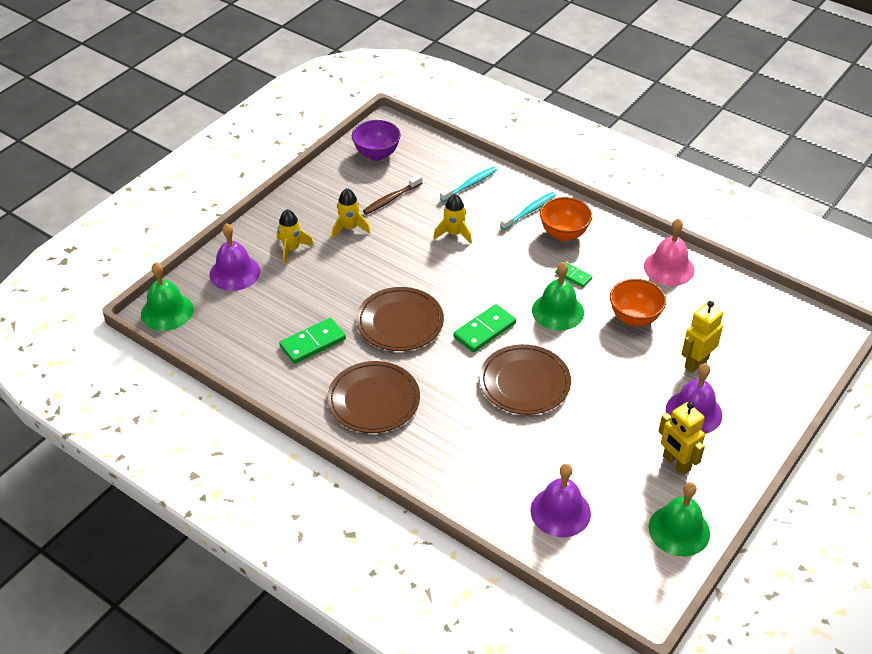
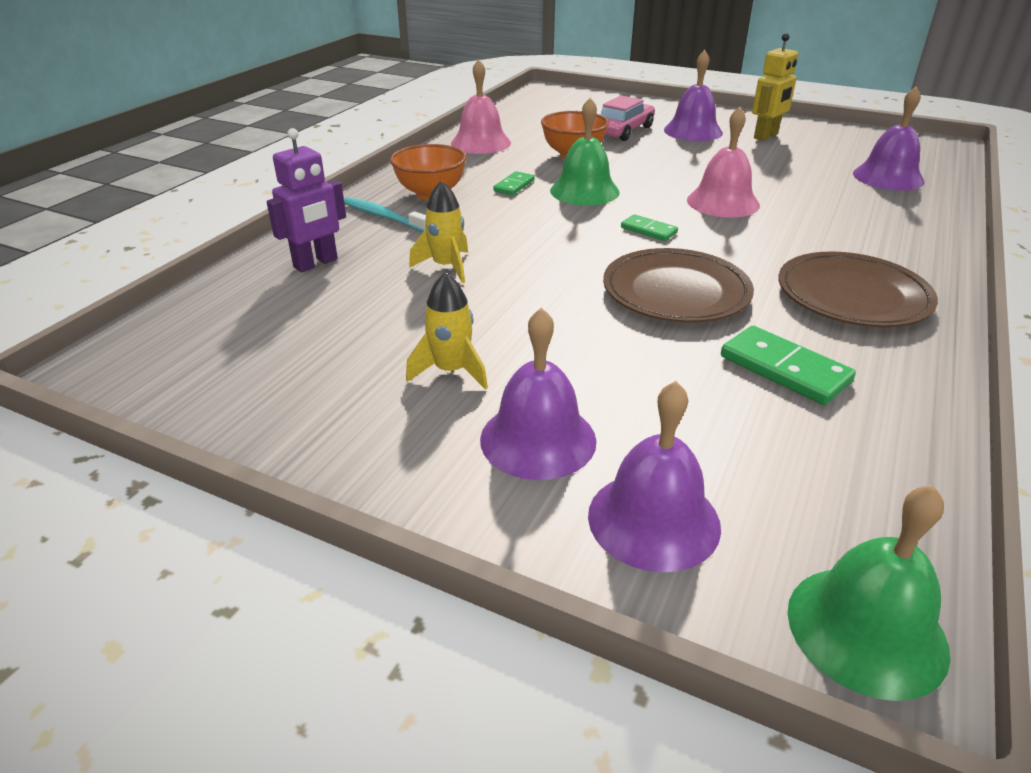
camera: 100 degrees left, 10 degrees down
yellow rocket [277,209,314,264] -> purple bell [480,307,597,480]
purple bowl [352,120,401,161] -> none
brown toothbrush [363,175,422,215] -> none
turquoise toothbrush [440,167,497,202] -> purple robot [267,128,346,273]
green domino [454,304,516,352] -> green domino [621,214,678,241], size x0.59
brown plate [479,344,571,415] -> pink bell [687,107,760,218]
green bell [649,482,710,556] -> none
yellow robot [681,301,723,373] -> pink car [601,95,655,141]

